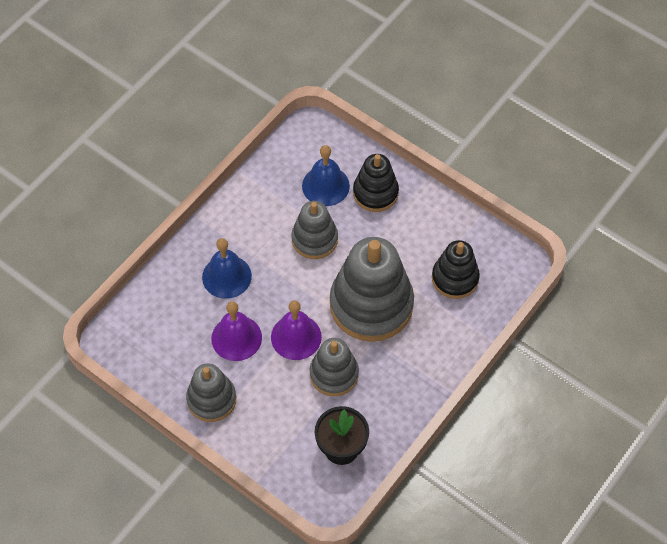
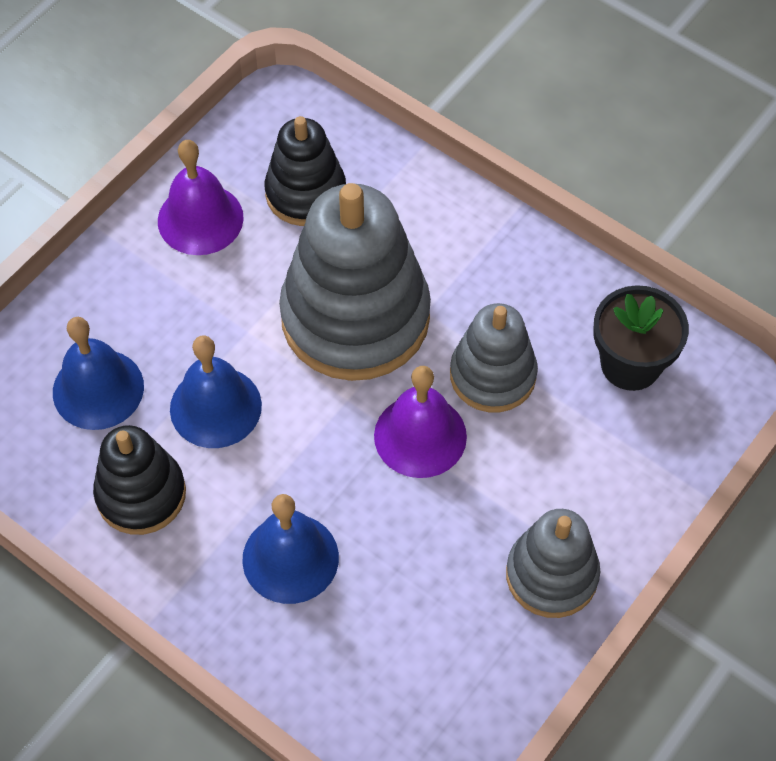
camera: 90 degrees left, 0 degrees up
purple bell [211,301,262,361] -> purple bell moved to [158,140,244,255]
grey stacking toy [291,201,338,259] -> blue bell [170,335,262,448]
black stacking toy [353,154,399,212] -> black stacking toy moved to [93,425,186,535]

